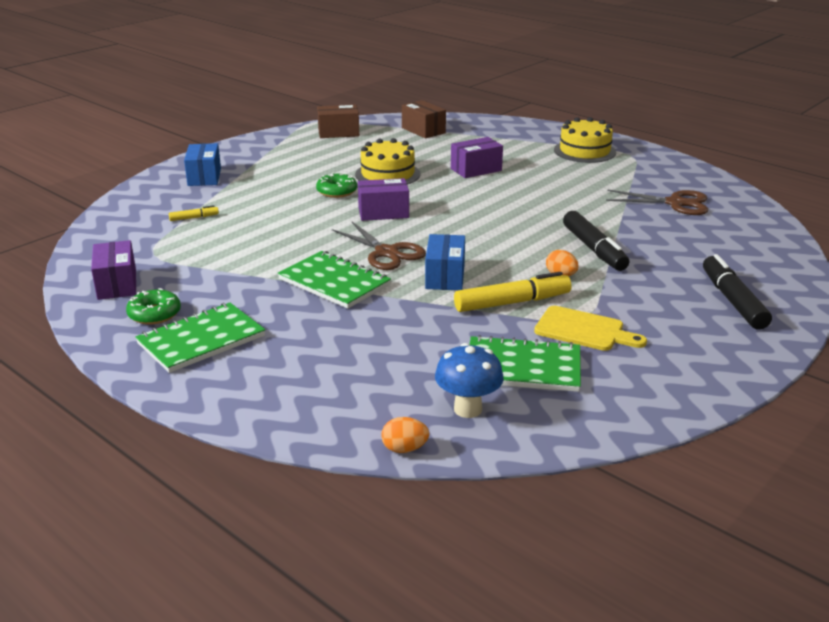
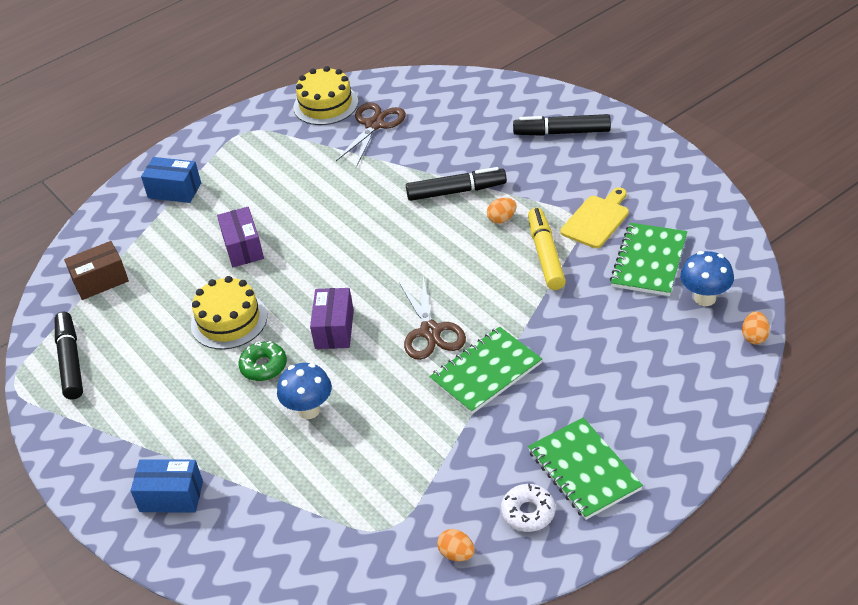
camera: 75 degrees left, 15 degrees up
purple box [91,240,136,300] -> orange egg [437,529,475,561]
green donut [126,288,181,325] -> white donut [501,484,556,532]
yellow marker [169,205,219,221] -> none
brown box [317,105,359,138] -> black marker [55,312,83,400]
brown scissors [332,222,426,270] -> brown scissors turned 105 degrees clockwise [399,276,466,360]
blue box [425,234,465,290] -> blue box moved to [141,157,201,203]
yellow cake [554,117,616,163] -> yellow cake moved to [293,66,358,125]
none -> blue mushroom [277,363,332,419]

